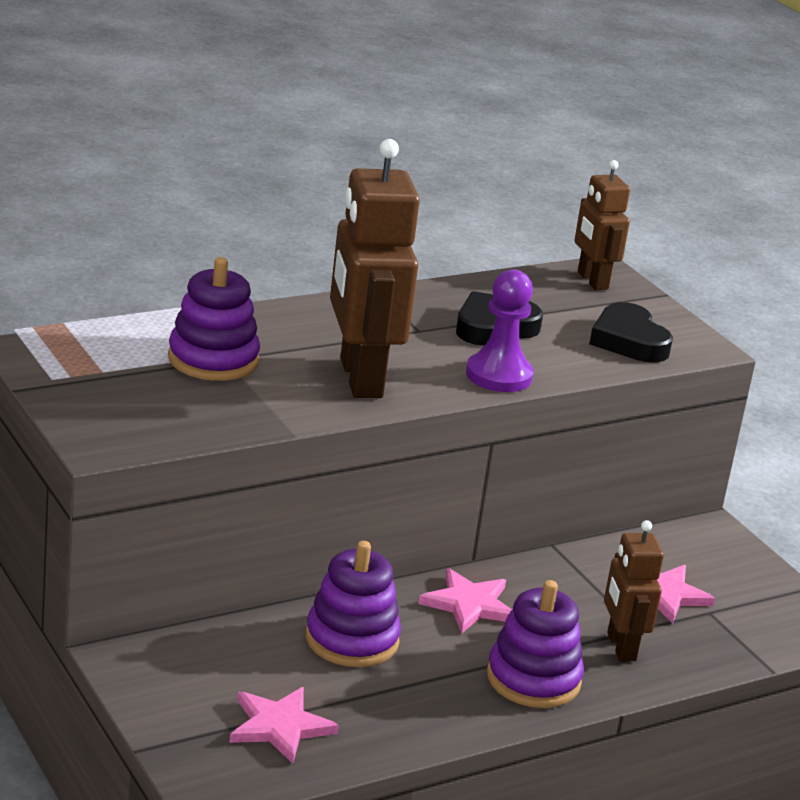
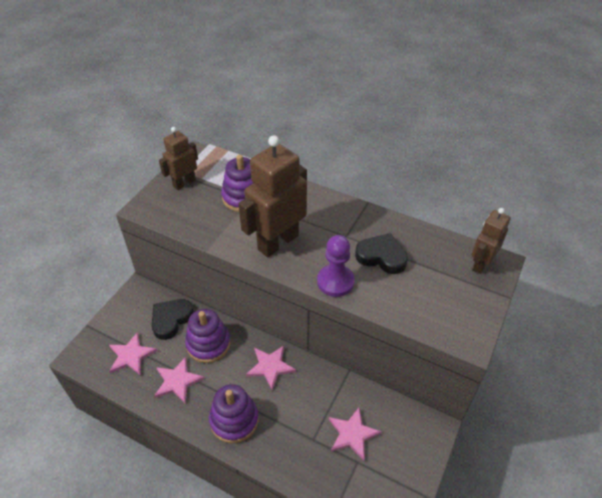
camera: 60 degrees right, 20 degrees up
black heart [589,302,673,363] -> black heart moved to [152,299,194,340]
brown robot [604,520,664,661] -> brown robot moved to [159,127,198,190]
none -> pink star [154,357,204,404]

